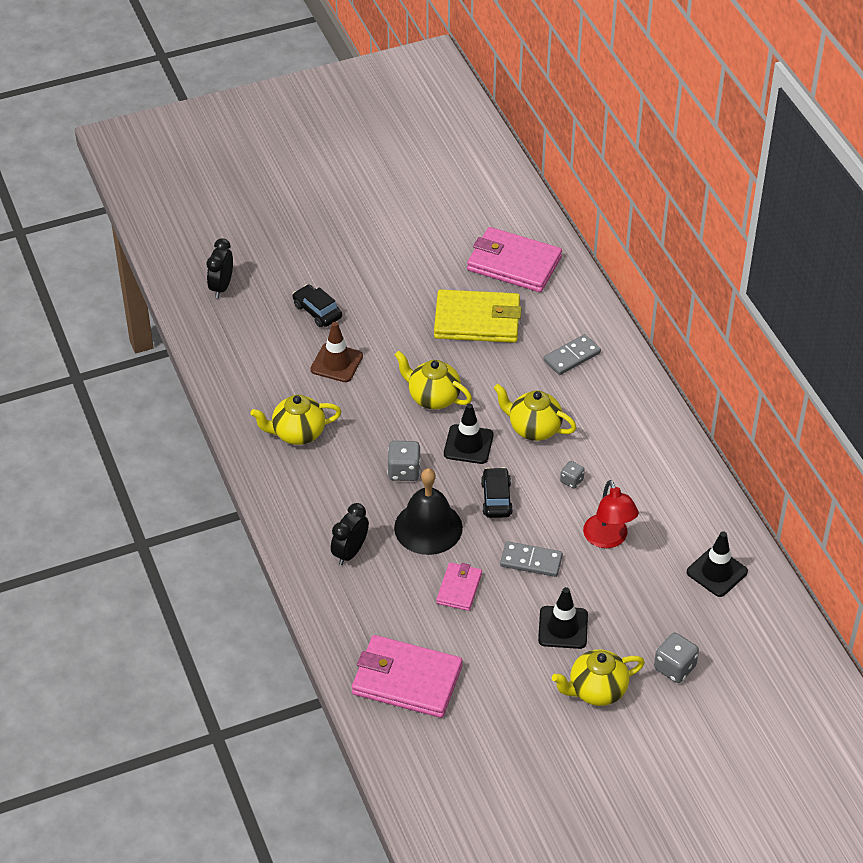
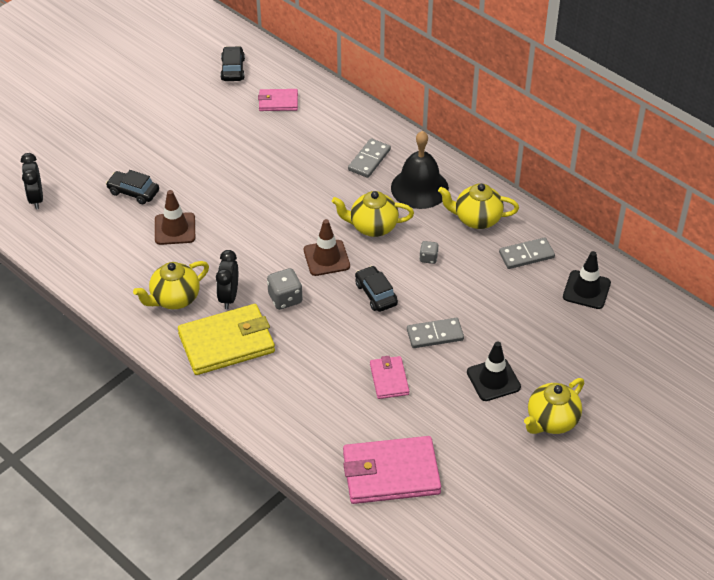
camera: 25 degrees left, 0 degrees up
black clock [331,503,369,565] -> black clock moved to [216,250,238,309]
black bell [394,468,463,555] -> black bell moved to [391,131,449,209]
yellow teapot [395,351,472,409] -> yellow teapot moved to [438,183,519,229]
yellow wallet [434,290,521,343] -> yellow wallet moved to [178,304,275,375]
black traffic cone [444,403,494,464] -> brown traffic cone [304,219,350,276]
pink wallet [467,227,562,292] -> pink wallet [258,89,298,111], size x0.53
red lamp [583,480,639,548] -> none
grey dice [654,633,699,683] -> none
none -> black car [220,46,245,81]
none -> grey domino [499,237,555,269]

